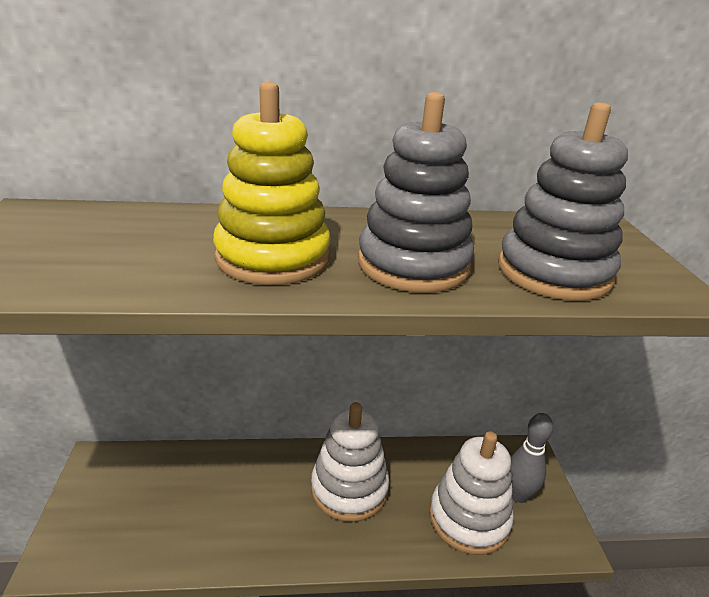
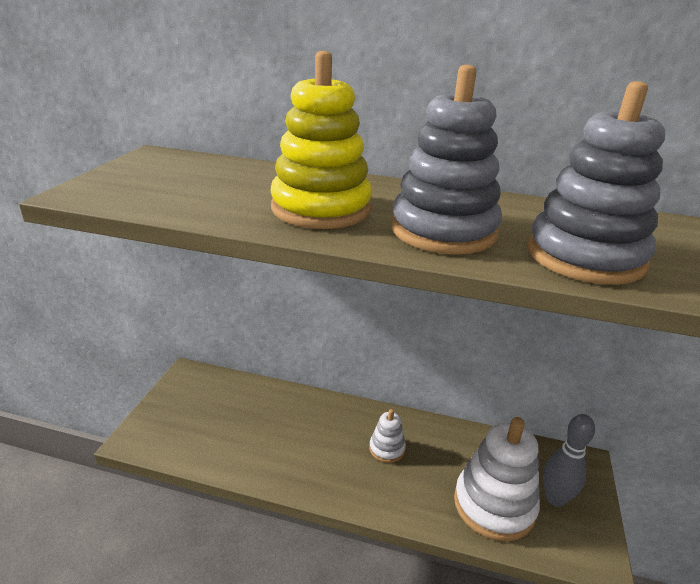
camera: 20 degrees right, 0 degrees up
white stacking toy [311,402,389,522] -> white stacking toy [369,409,406,463], size x0.49

